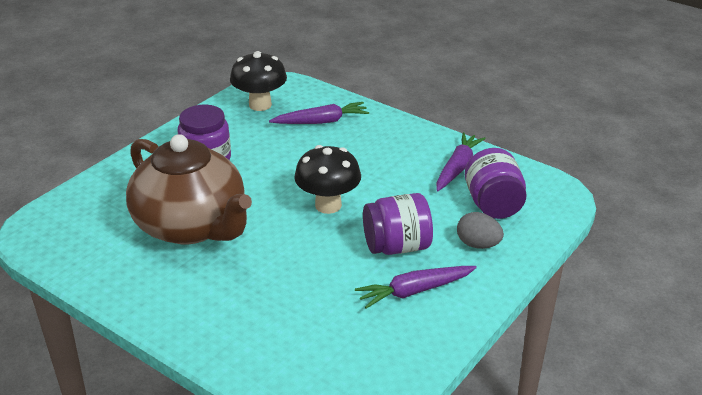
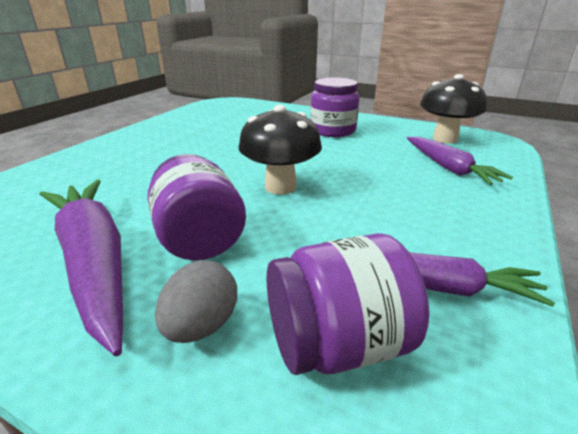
camera: 80 degrees right, 5 degrees down
brown teapot [126,134,252,244] -> none
purple carrot [355,266,477,309] -> purple carrot [39,180,123,356], size x1.55

